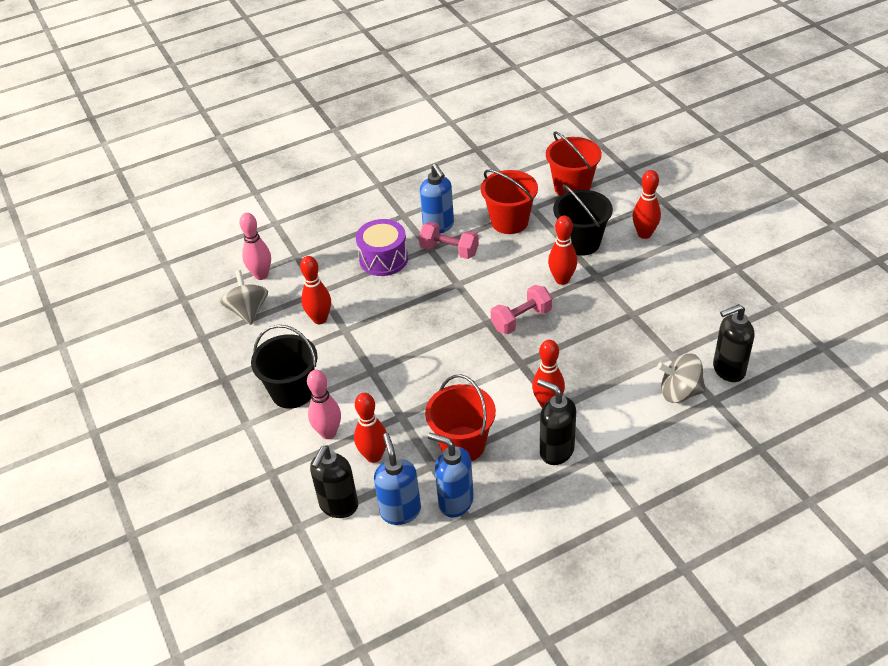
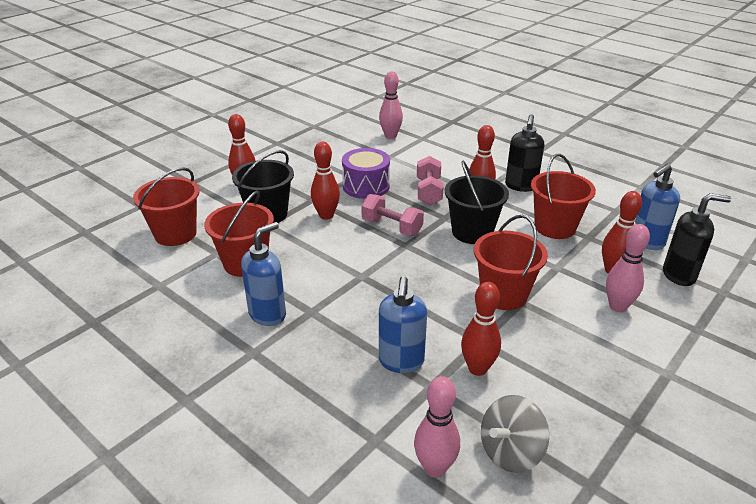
camera: 115 degrees left, 10 degrees down
black bucket [251,325,318,409] -> black bucket moved to [445,161,509,244]
purple drum [356,219,408,276] -> purple drum moved to [342,148,390,199]
pink dumbbell [419,222,479,259] -> pink dumbbell moved to [417,156,444,205]
blue soap dispenser [428,433,474,517] -> blue soap dispenser moved to [379,276,427,373]
grey spinning top [657,354,706,403] -> none
black soap dispenser [713,304,754,382] -> pink bowling pin [379,71,403,139]
none -> red bucket [474,215,548,310]

